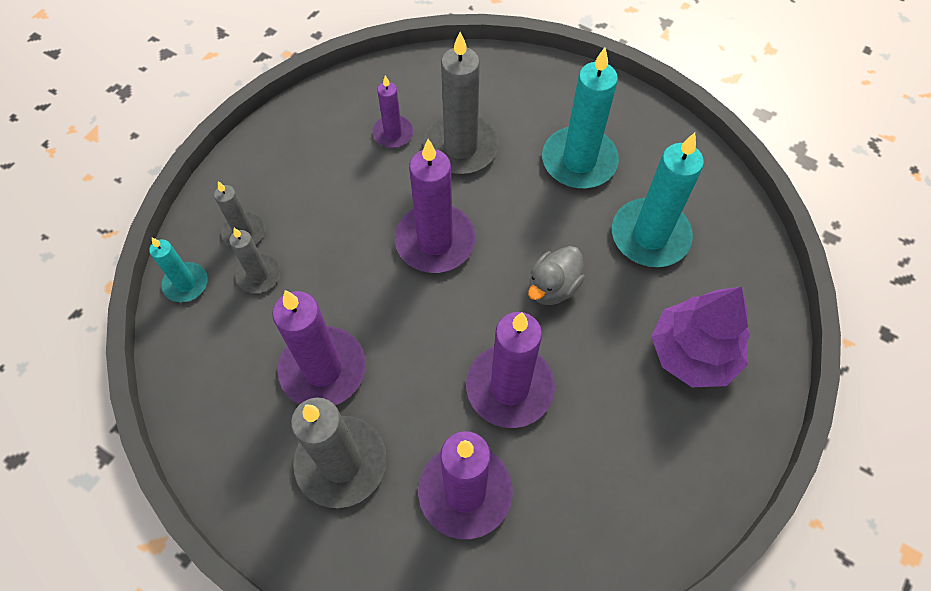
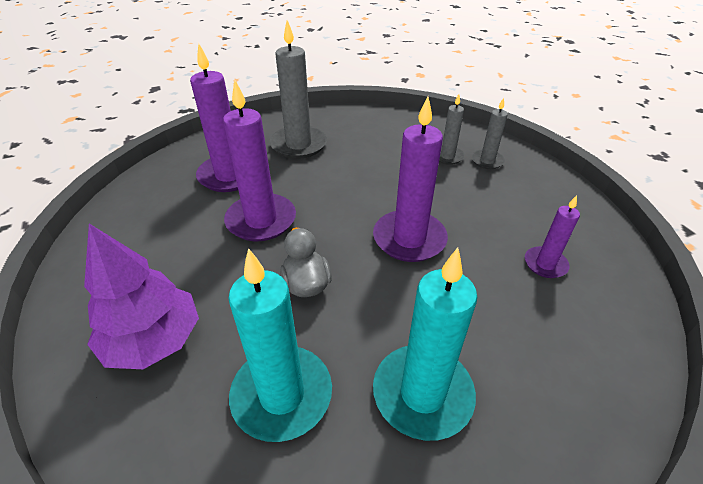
camera: 125 degrees right, 20 degrees down
turquoise candle [149,237,207,303] -> none
purple candle [272,290,366,405] -> none
grey candle [423,32,499,174] -> none

